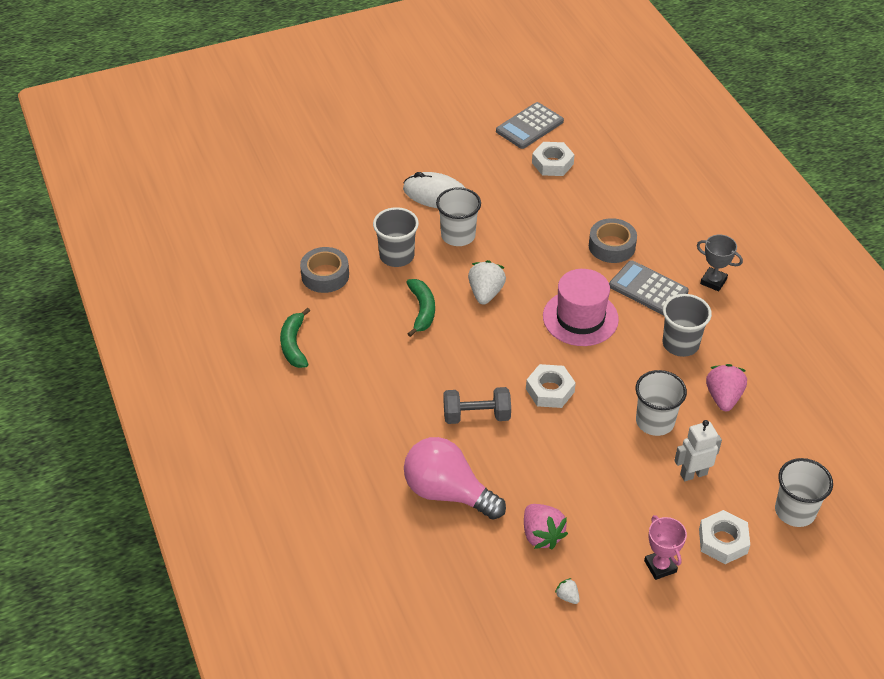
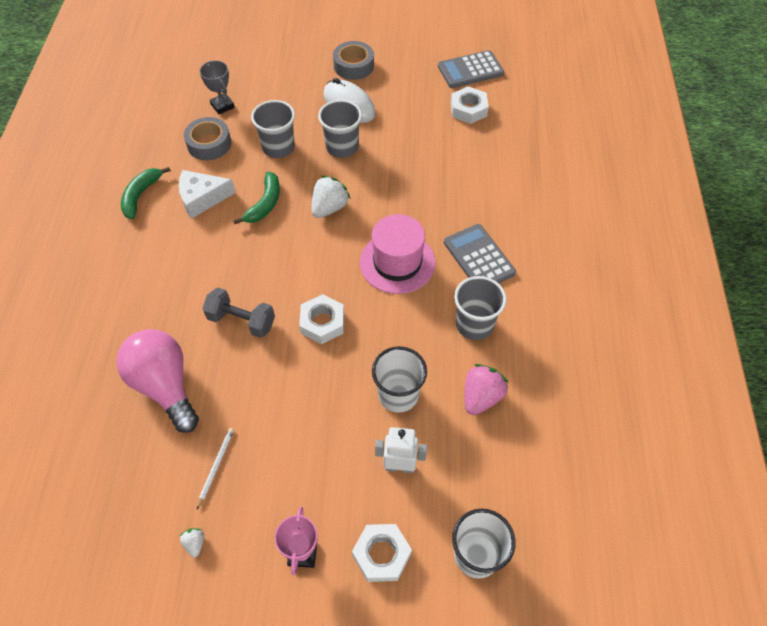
camera: 25 degrees right, 10 degrees up
white cup [436,187,481,246] -> grey cup [318,100,362,158]
pink strawberry [524,504,568,549] -> white pencil [197,428,234,509]
grey tape [589,218,637,263] -> grey tape moved to [333,41,374,80]
grey trophy [697,235,743,291] -> grey trophy moved to [200,60,235,114]
none -> white cheese [179,170,236,219]

